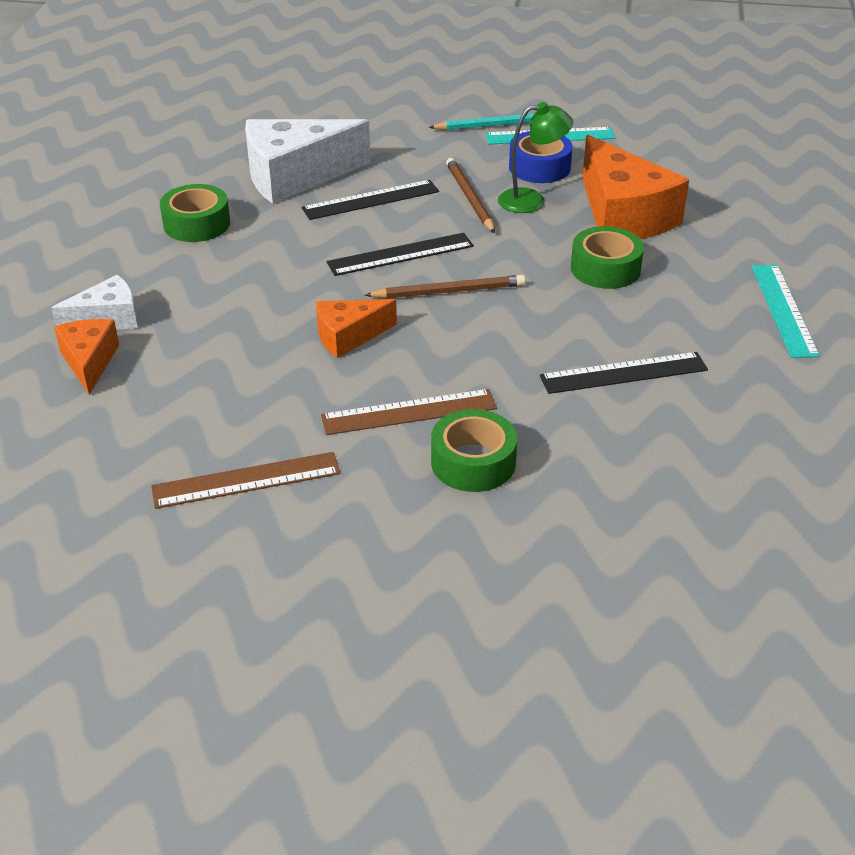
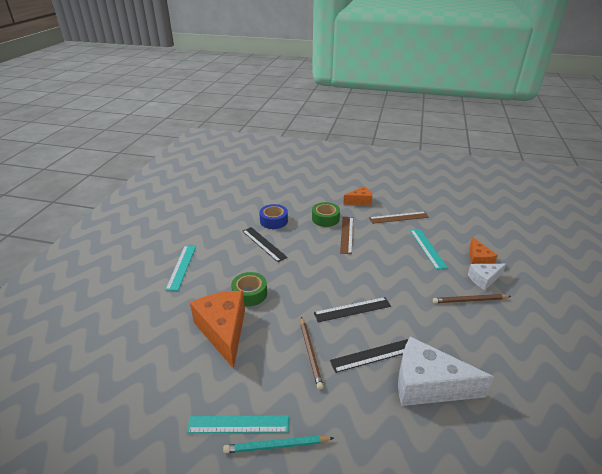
camera: 175 degrees left, 5 degrees down
green tape [160,184,230,242] -> none
white cheese [245,119,371,204] -> white cheese turned 150 degrees counterclockwise [398,337,494,406]
orange cheese [316,299,397,358] -> orange cheese moved to [343,186,373,205]
brown ruler [321,389,497,435] -> brown ruler turned 75 degrees counterclockwise [340,217,353,254]
brown pencil [364,275,526,299] -> brown pencil moved to [433,294,511,303]
green lamp [498,102,573,213] -> none
blue tape [509,131,573,183] -> blue tape moved to [259,204,288,229]
black ruler [540,352,708,394] -> black ruler turned 60 degrees clockwise [242,227,288,262]
none -> turquoise ruler [410,229,448,270]

